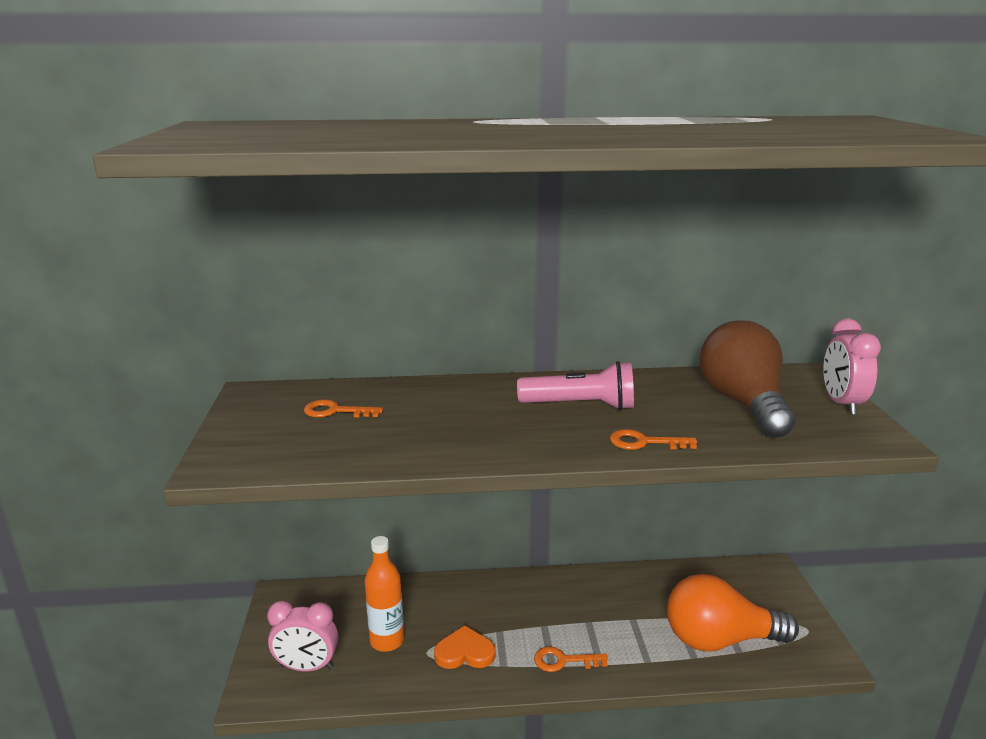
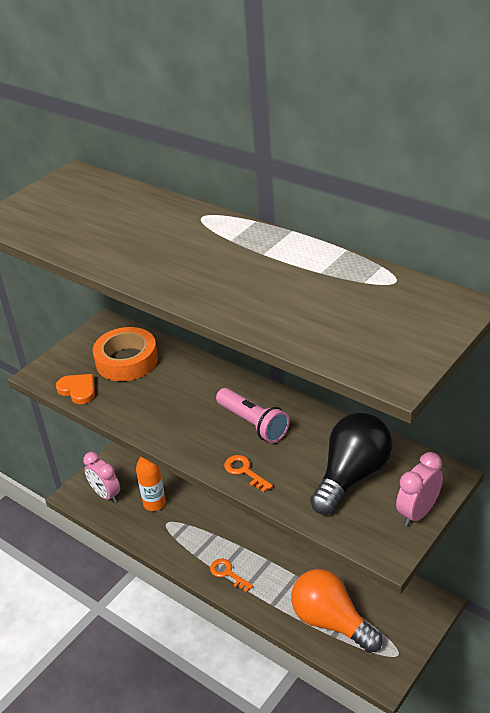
camera: 45 degrees right, 15 degrees up
orange key [304,400,383,417] -> orange tape [93,327,158,381]
orange heart [434,625,496,669] -> orange heart moved to [56,374,95,404]
brown light bulb [700,320,795,438] -> black light bulb [310,413,393,514]

